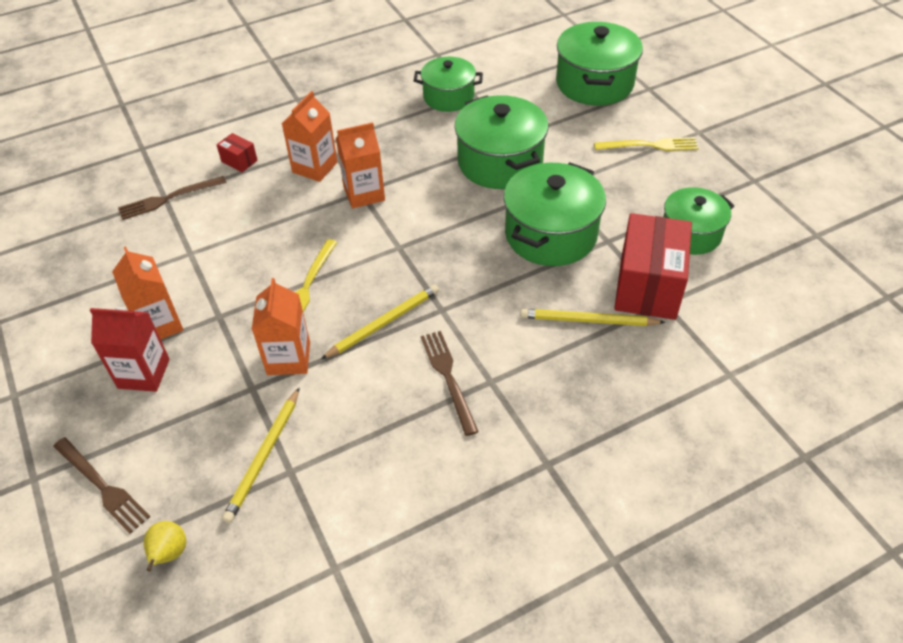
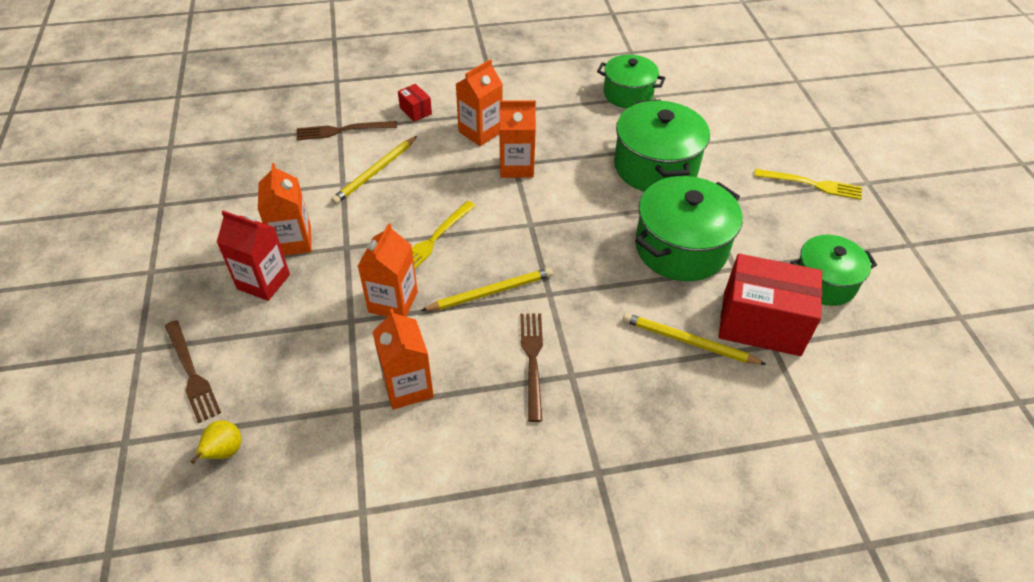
camera: 15 degrees right, 0 degrees up
yellow pencil [222,388,299,523] -> yellow pencil moved to [331,136,417,204]
green pot [556,22,643,106] -> none
red box [614,213,692,320] -> red box turned 75 degrees clockwise [718,254,822,356]
none -> orange carton [372,308,434,410]

